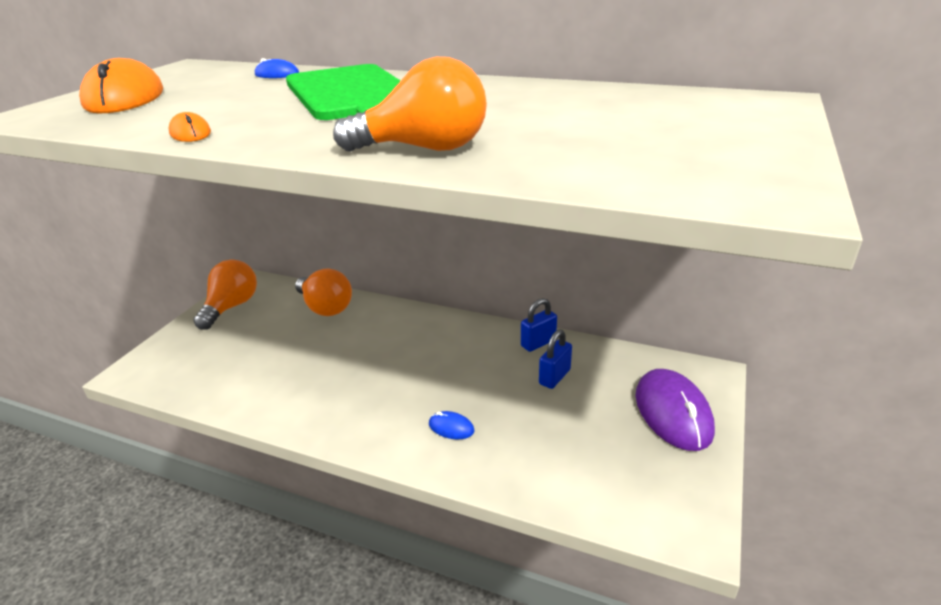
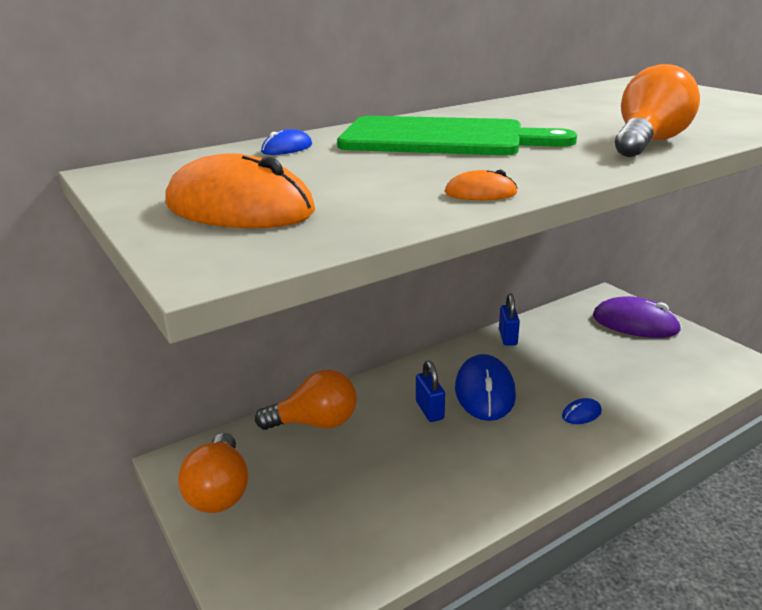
camera: 55 degrees left, 5 degrees down
orange light bulb [193,259,257,330] -> orange light bulb turned 150 degrees counterclockwise [178,433,248,513]
blue padlock [539,329,572,389] -> blue padlock moved to [416,361,445,422]
none -> blue mouse [455,354,516,421]

